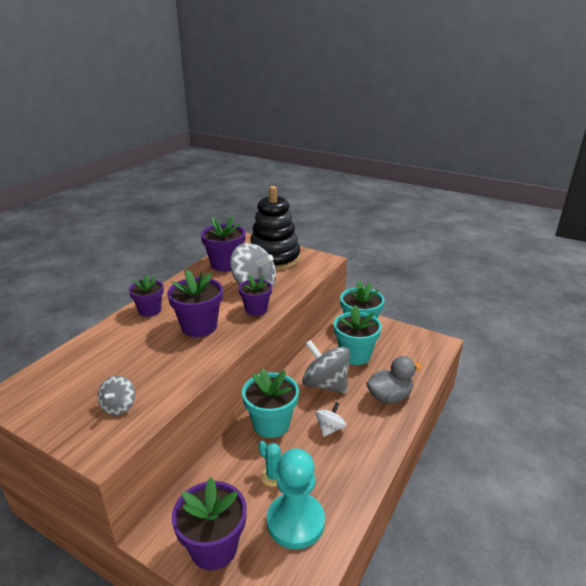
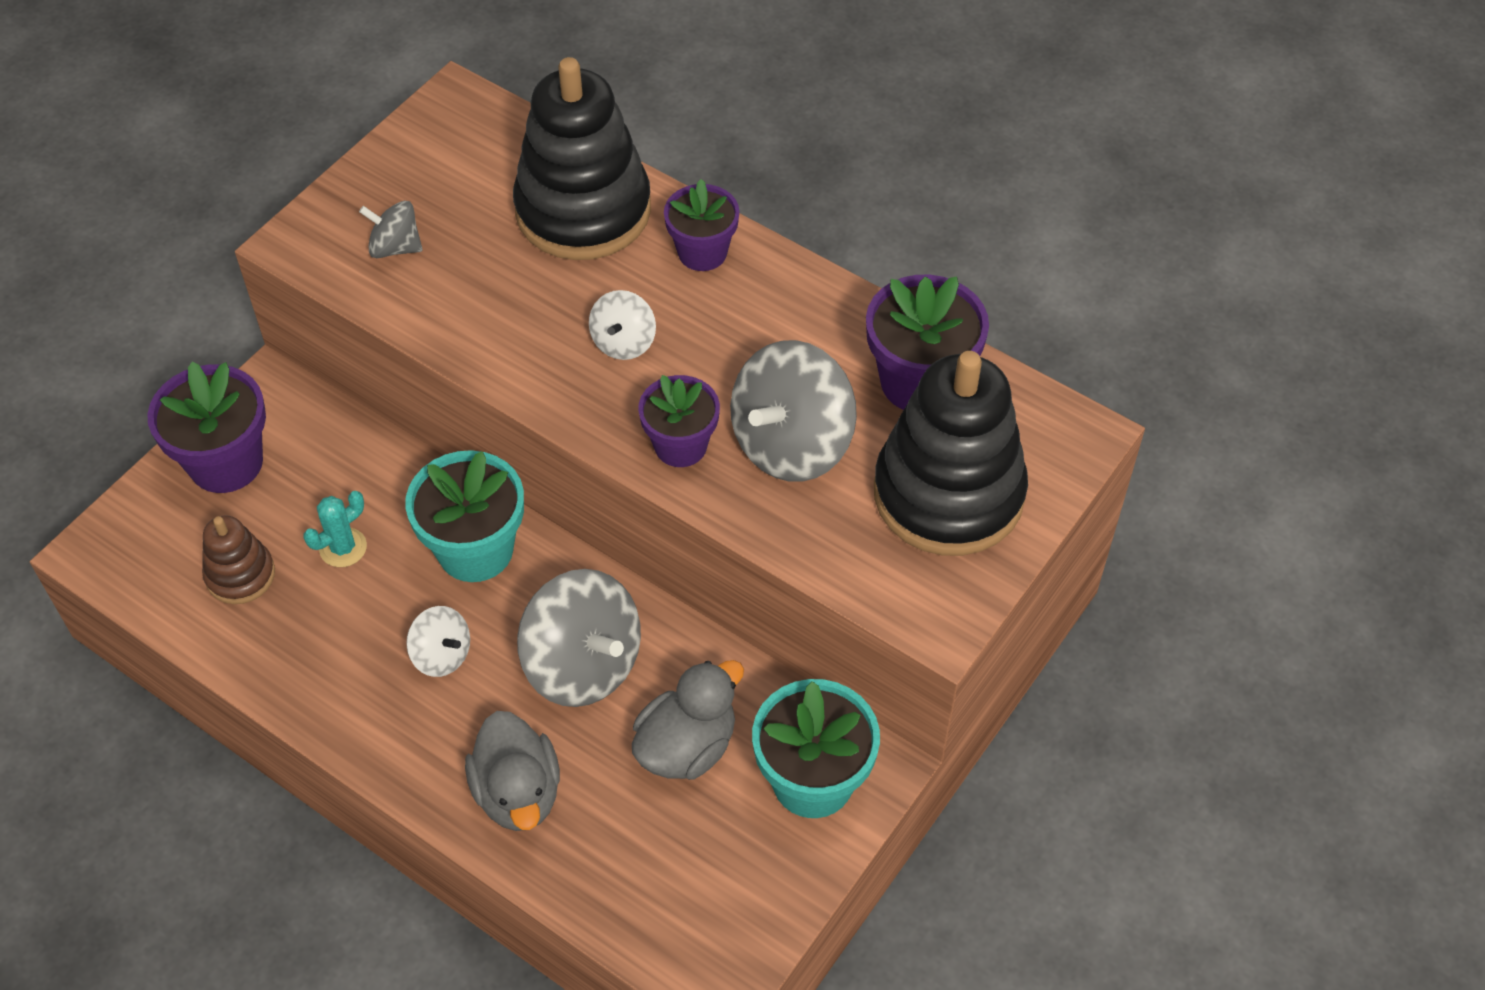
camera: 95 degrees right, 25 degrees up
purple flower pot [167,270,223,337] -> white spinning top [589,290,656,360]
turquoise pawn [267,448,325,549] -> brown stacking toy [202,516,275,604]
grey spinning top [302,340,350,394] -> grey spinning top turned 90 degrees clockwise [517,569,641,707]
turquoise flower pot [334,305,382,365] -> grey duck [632,660,744,780]
none -> black stacking toy [513,57,651,260]

